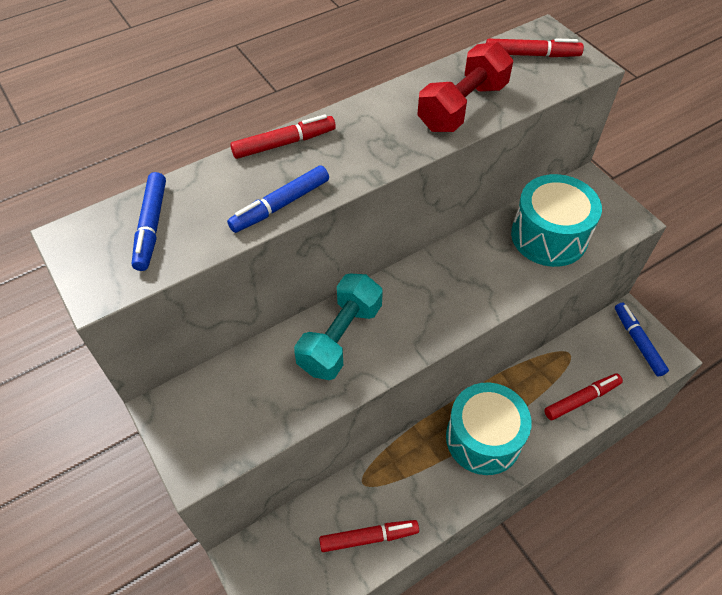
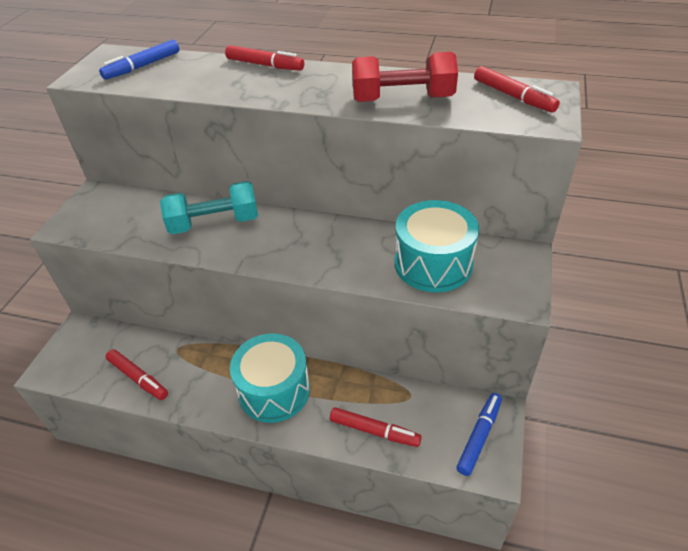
camera: 50 degrees right, 10 degrees down
blue marker [227,165,329,233] -> none

